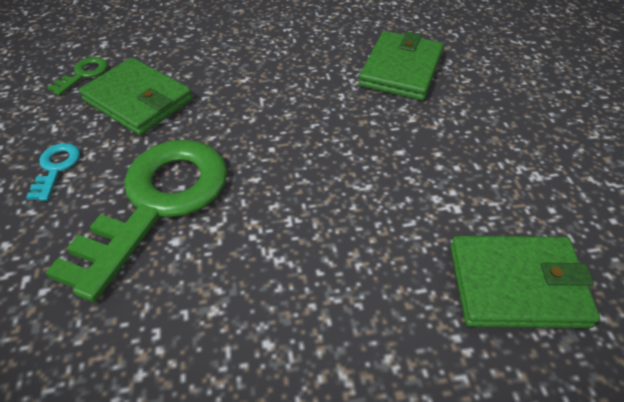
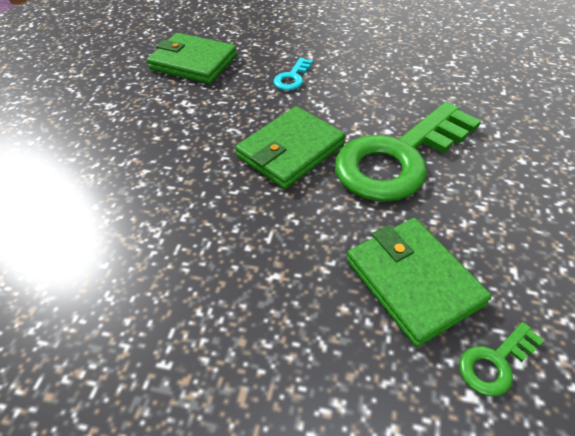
camera: 155 degrees left, 0 degrees up
turquoise key [26,143,80,201] -> turquoise key moved to [274,57,313,90]
green wallet [359,31,444,100] -> green wallet moved to [235,106,346,189]

